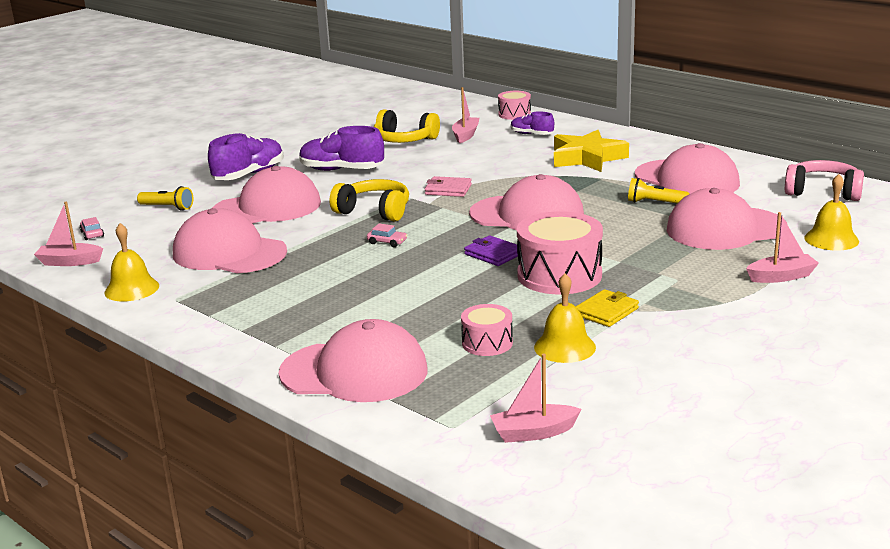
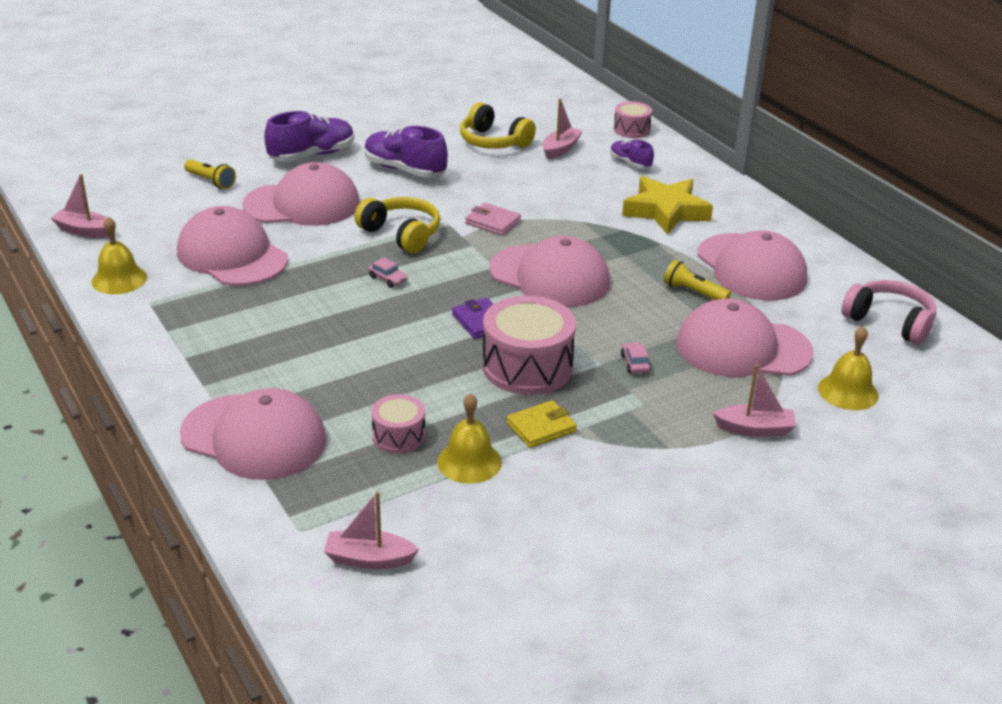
camera: 15 degrees right, 10 degrees up
pink car [80,217,104,240] -> pink car moved to [621,342,651,374]

